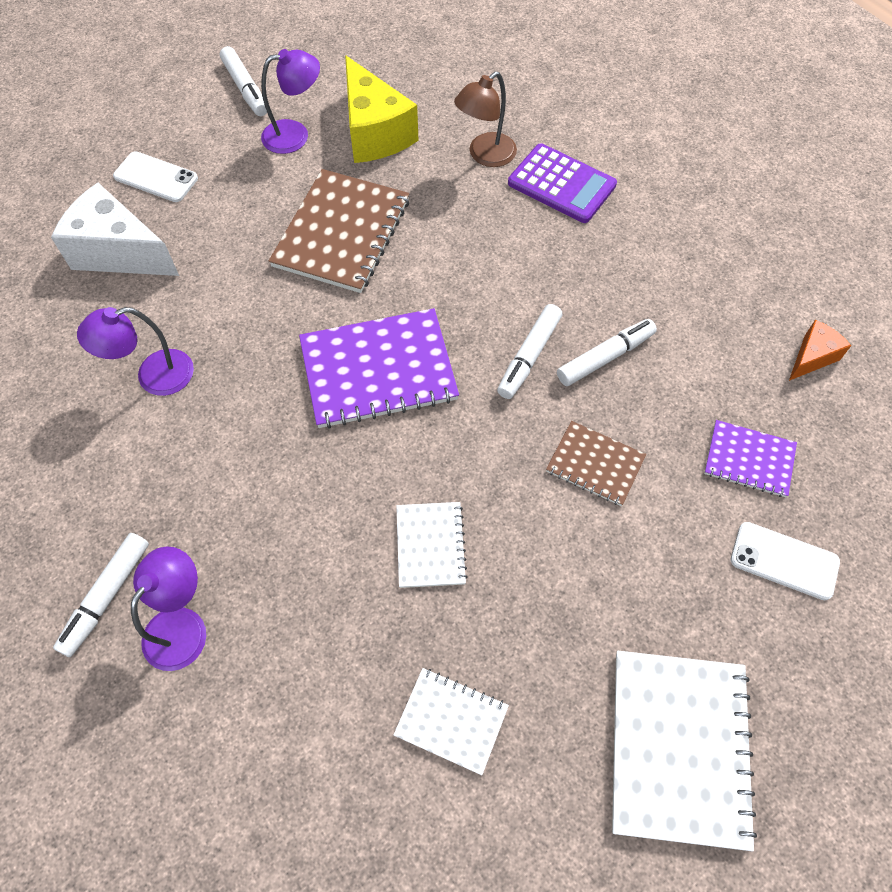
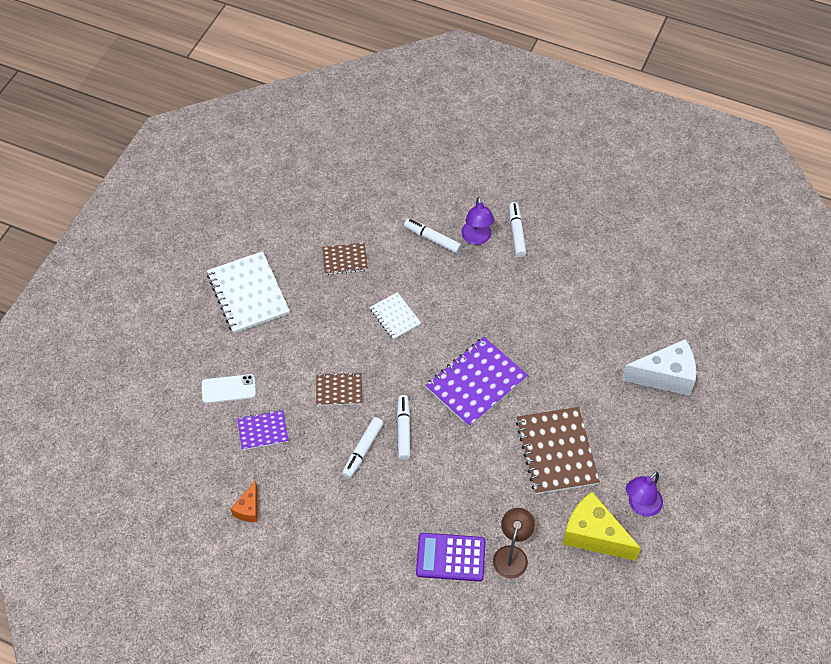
camera: 150 degrees right, 5 degrees down
purple lamp [77,307,194,396] -> none
white phone [113,151,198,202] -> none
white marker [220,46,267,116] -> white marker moved to [404,218,462,254]
white notebook [394,668,509,775] -> brown notebook [322,243,368,275]

